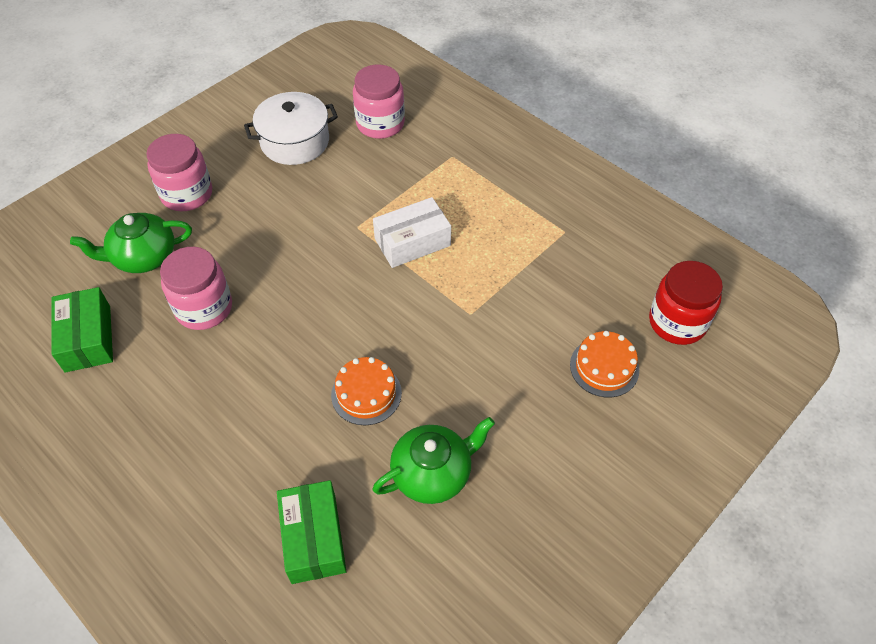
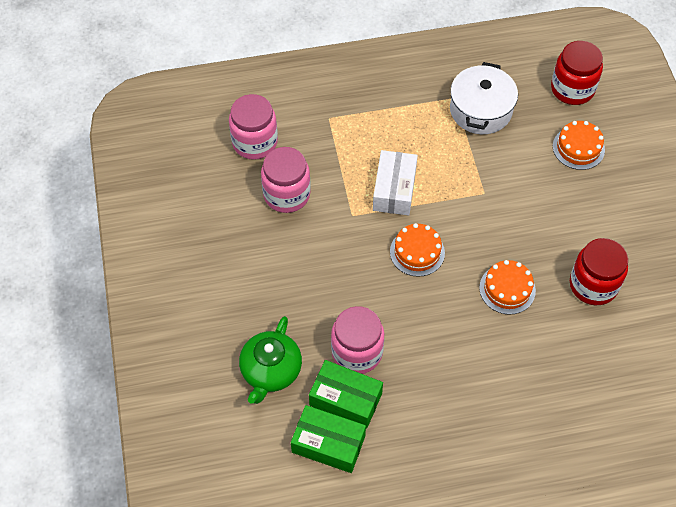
camera: 55 degrees left, 5 degrees up
pink jar [146,134,212,211] -> pink jar moved to [261,147,311,213]
white pot [244,92,338,165] -> white pot moved to [450,62,518,134]
green box [277,480,347,584] -> green box moved to [309,360,383,429]
green teapot [372,417,495,504] -> red jar [570,238,628,305]
none -> orange cake [390,223,445,277]

